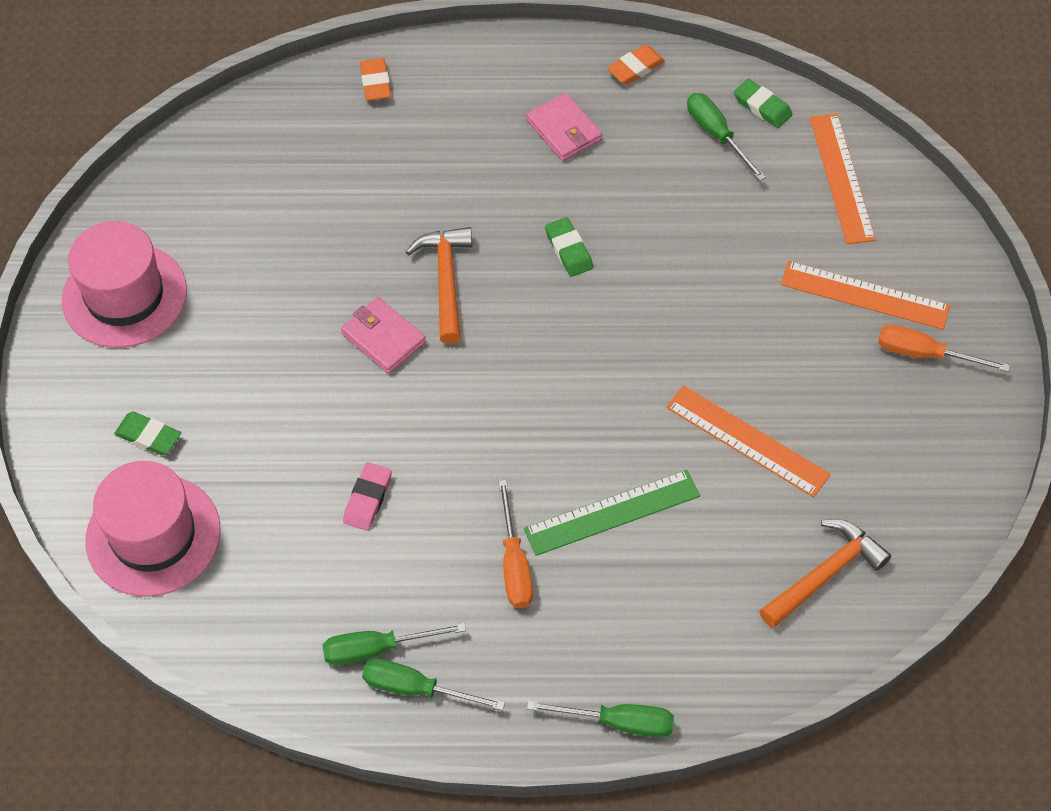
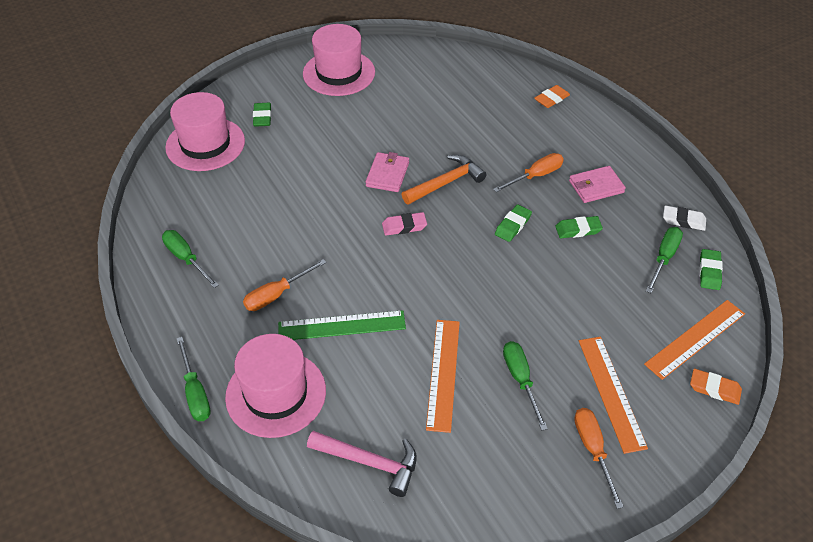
camera: 60 degrees right, 10 degrees down
pink eraser [343,462,392,531] -> pink eraser moved to [382,212,427,235]
green screwdriver [362,659,505,711] -> green screwdriver moved to [503,341,548,431]
green ruler [524,470,700,556] -> green ruler turned 45 degrees counterclockwise [278,310,406,340]
pink wallet [526,93,602,161] -> pink wallet turned 45 degrees clockwise [569,166,626,203]
orange eraser [607,45,665,85] -> orange eraser moved to [690,369,742,405]
orange hammer [759,519,891,628] -> pink hammer [307,431,417,497]
none -> pink hat [225,334,326,438]
none -> orange screwdriver [493,153,564,192]
none -> green eraser [555,216,603,238]
none -> white eraser [663,205,706,231]

